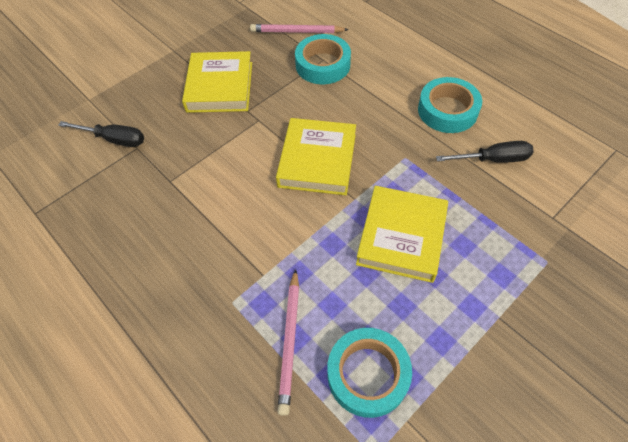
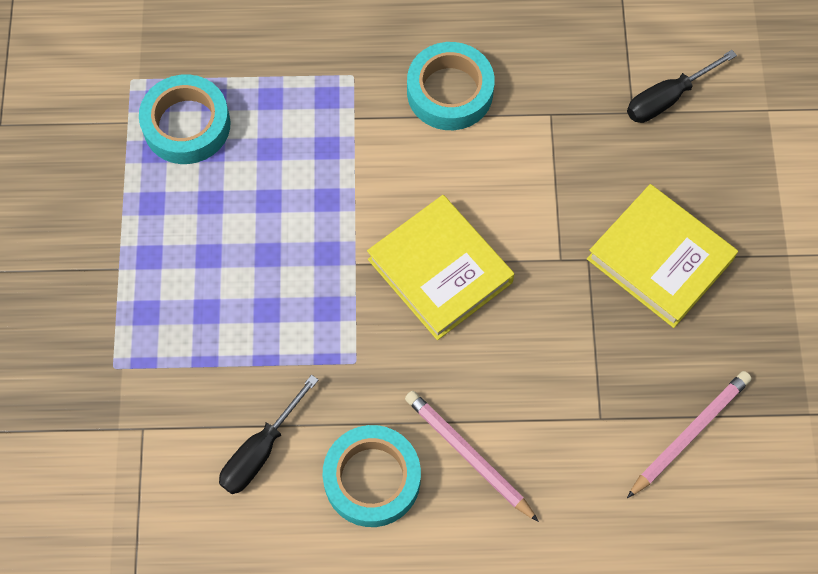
camera: 130 degrees right, 10 degrees up
pink pencil [277,269,299,416] -> pink pencil moved to [405,390,539,522]
turquoise tape [295,34,351,84] -> turquoise tape moved to [407,42,495,130]
yellow book [356,186,448,283] -> none

